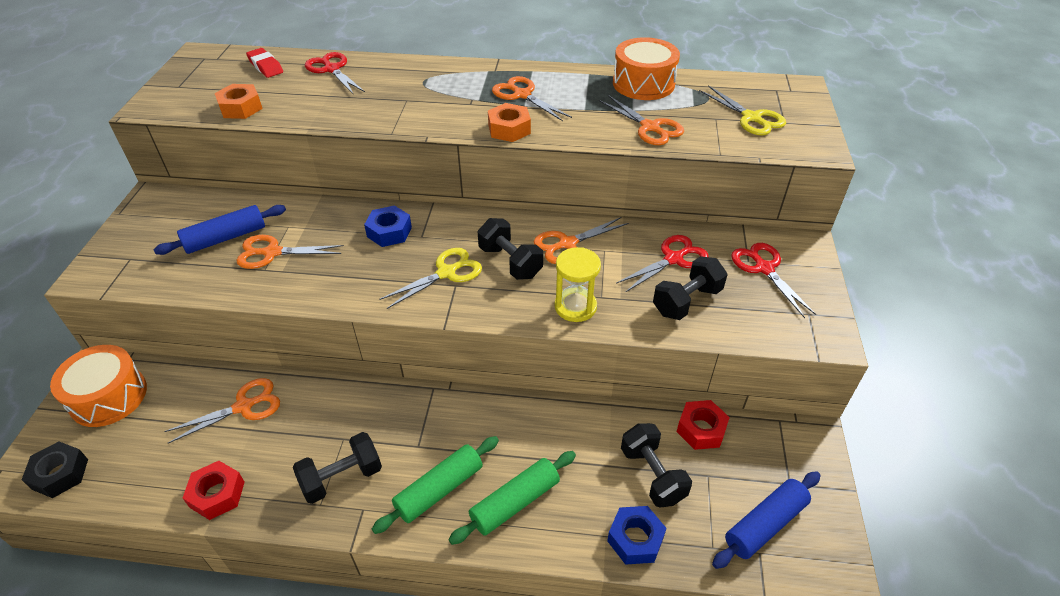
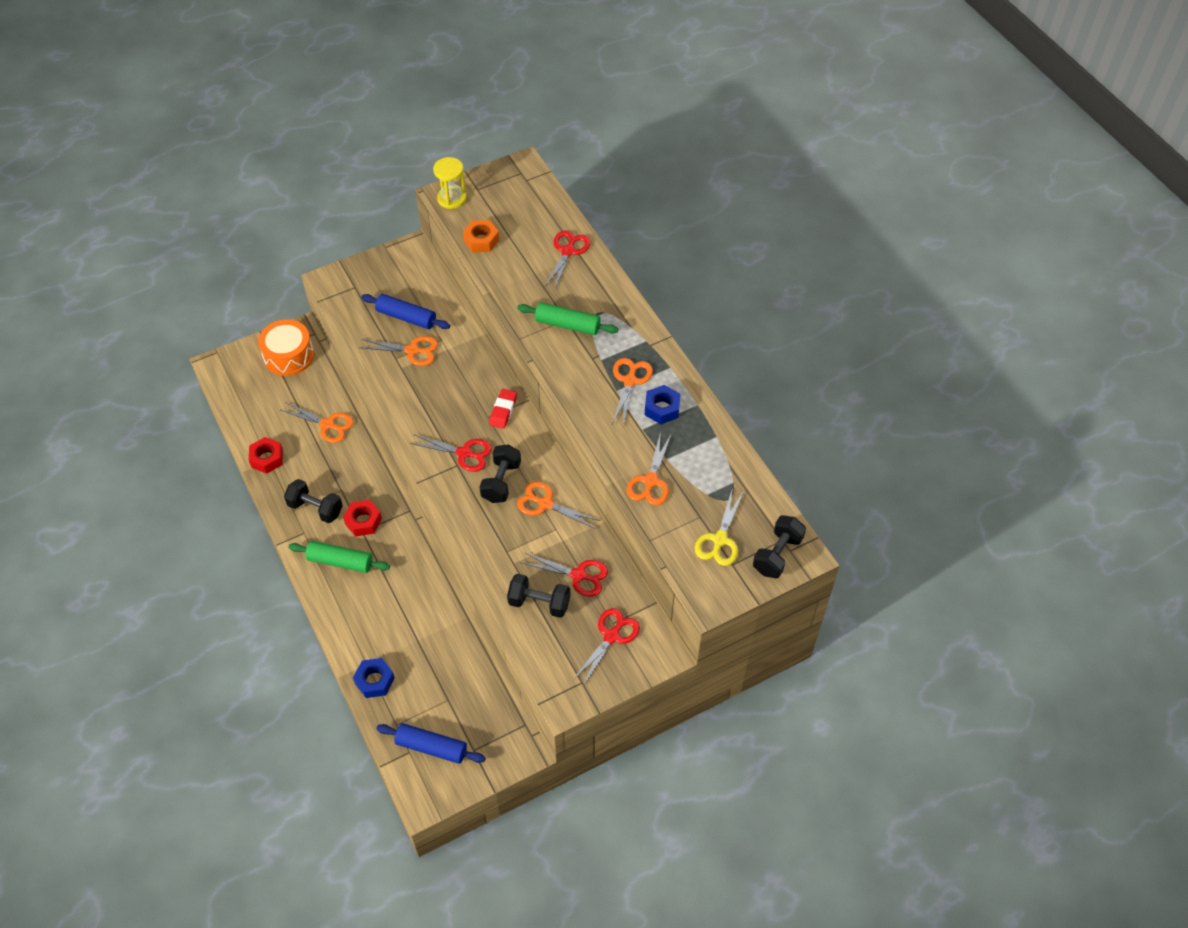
camera: 55 degrees right, 10 degrees up
black nut [22,442,88,498] -> none
orange scissors [236,235,344,269] -> orange scissors turned 135 degrees clockwise [359,336,438,366]
red eraser [246,48,283,78] -> red eraser moved to [489,389,517,429]
blue nut [364,205,412,247] -> blue nut moved to [645,385,680,424]
yellow scissors [379,248,482,309] -> red scissors [410,434,492,472]
green rolling pin [448,451,576,545] -> green rolling pin moved to [517,302,618,335]
orange nut [488,103,531,142] -> none
yellow hourglass [554,247,601,322] -> yellow hourglass moved to [433,157,467,209]
orange drum [613,37,680,100] -> none
black dumbbell [621,423,692,507] -> black dumbbell moved to [753,515,806,578]
red nut [676,400,730,450] -> red nut moved to [343,500,382,536]

